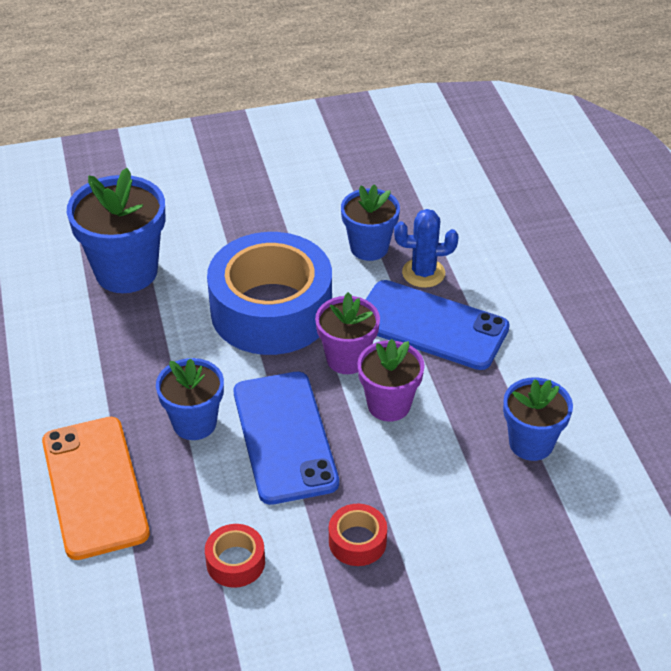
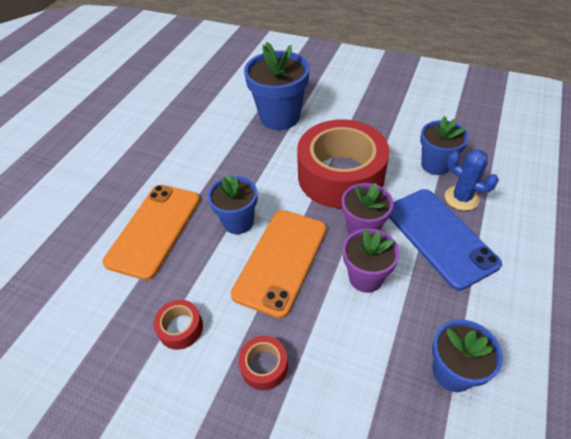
camera: 40 degrees right, 5 degrees up
blue tape [207,232,332,355] -> red tape [297,120,390,209]
blue phone [234,372,339,505] -> orange phone [231,210,327,318]

